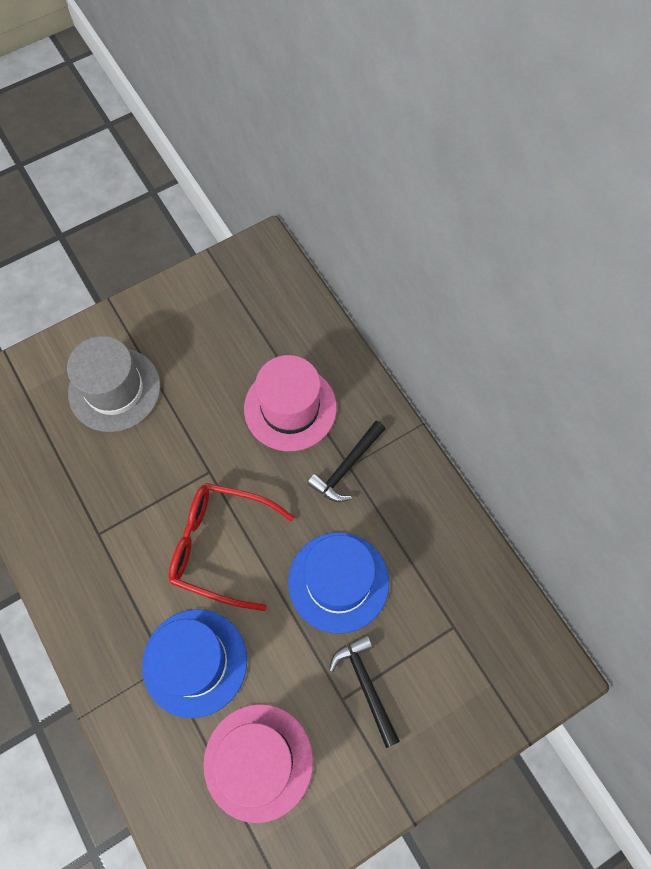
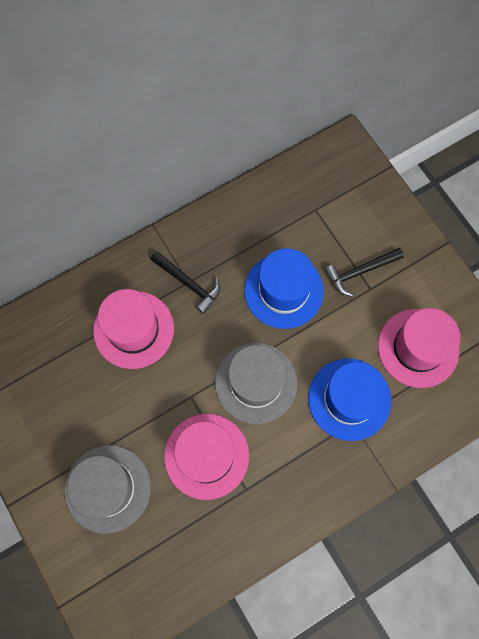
camera: 90 degrees left, 5 degrees up
red glasses [169,483,295,611] -> grey hat [215,343,297,424]
none -> pink hat [164,414,249,500]

